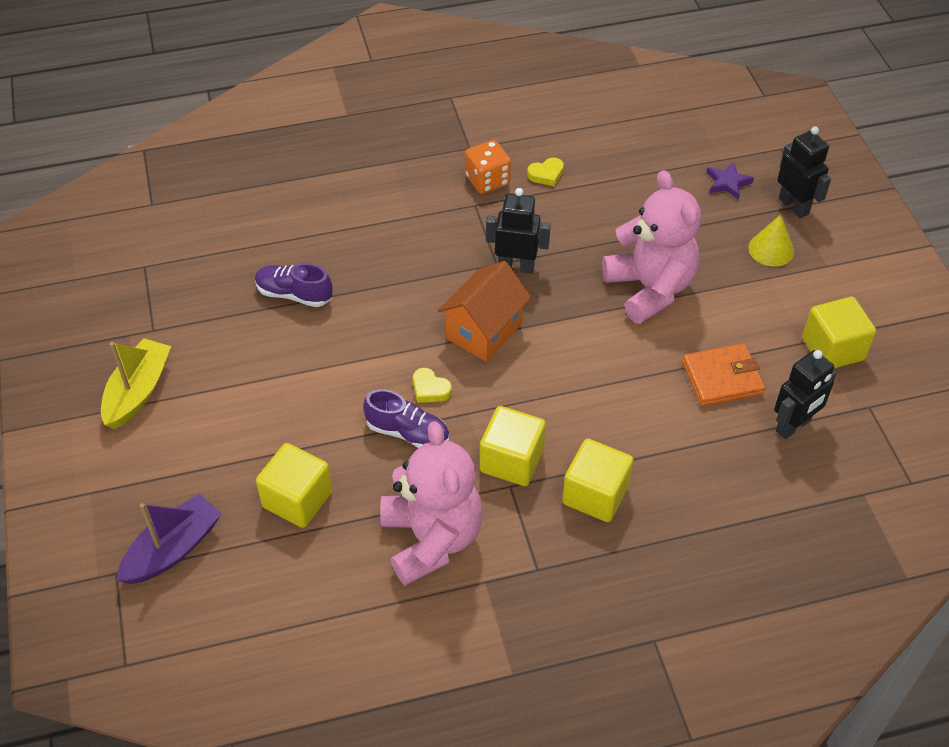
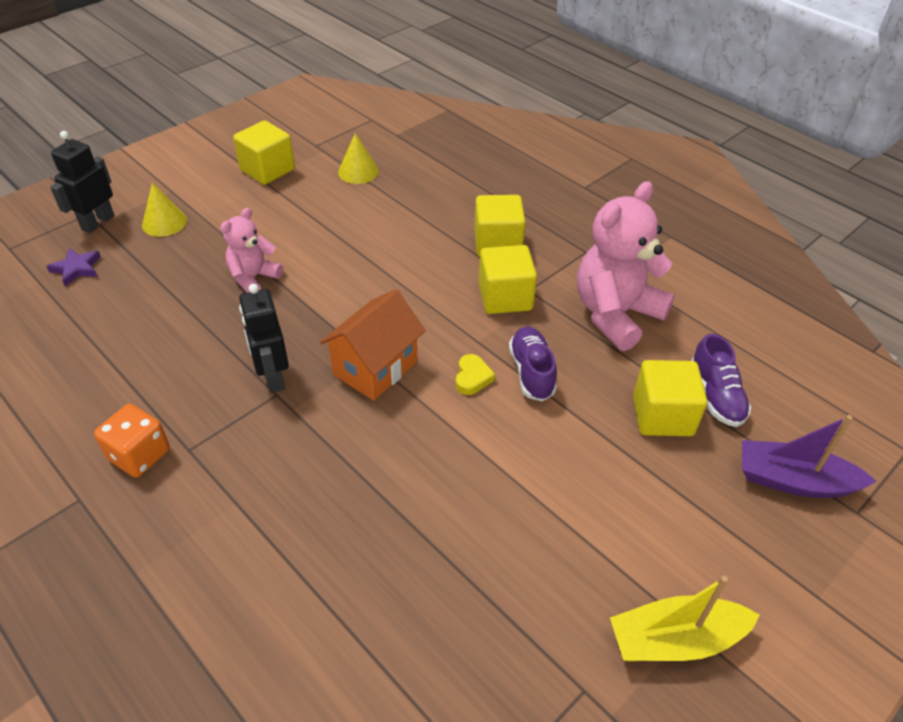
camera: 120 degrees left, 5 degrees down
purple shoe [255,263,333,307] -> purple shoe moved to [692,334,751,427]
orange house [437,261,531,362] -> orange house turned 60 degrees counterclockwise [320,289,425,401]
yellow heart [527,157,564,187] -> none
pink teddy bear [602,170,701,324] -> pink teddy bear [220,208,283,293], size x0.56
orange wallet [682,343,765,406] -> none
black robot [774,350,837,439] -> yellow cone [338,133,379,184]

